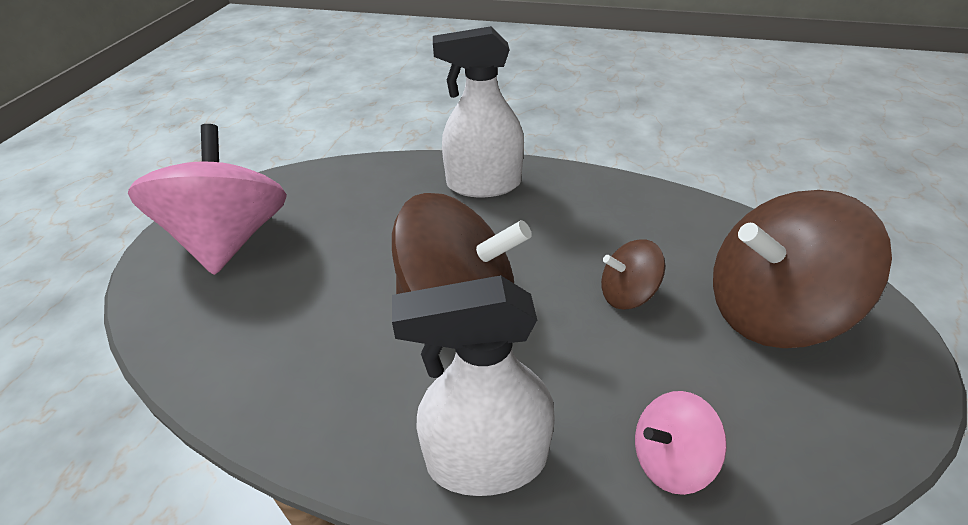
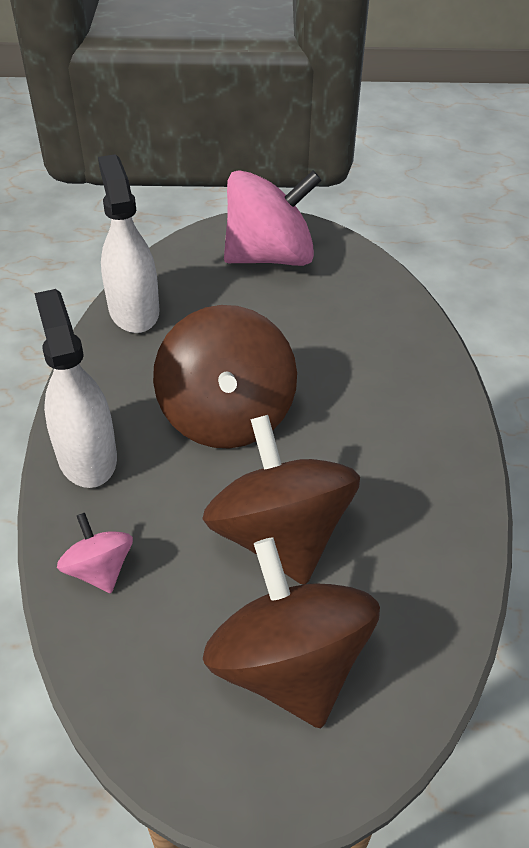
camera: 75 degrees right, 5 degrees up
white spray bottle [433,26,524,197] -> white spray bottle moved to [98,154,159,333]
brown spinning top [601,240,665,309] -> brown spinning top [202,415,360,585], size x2.06

